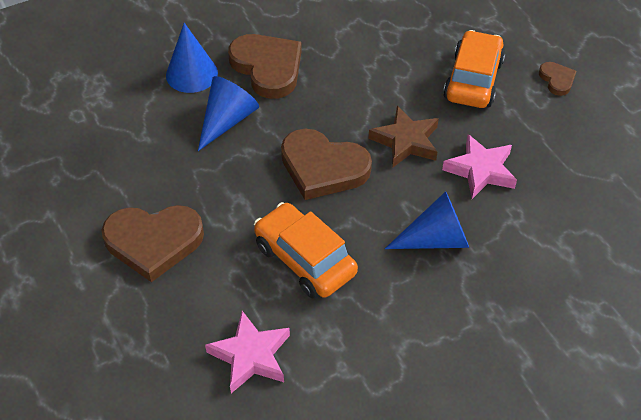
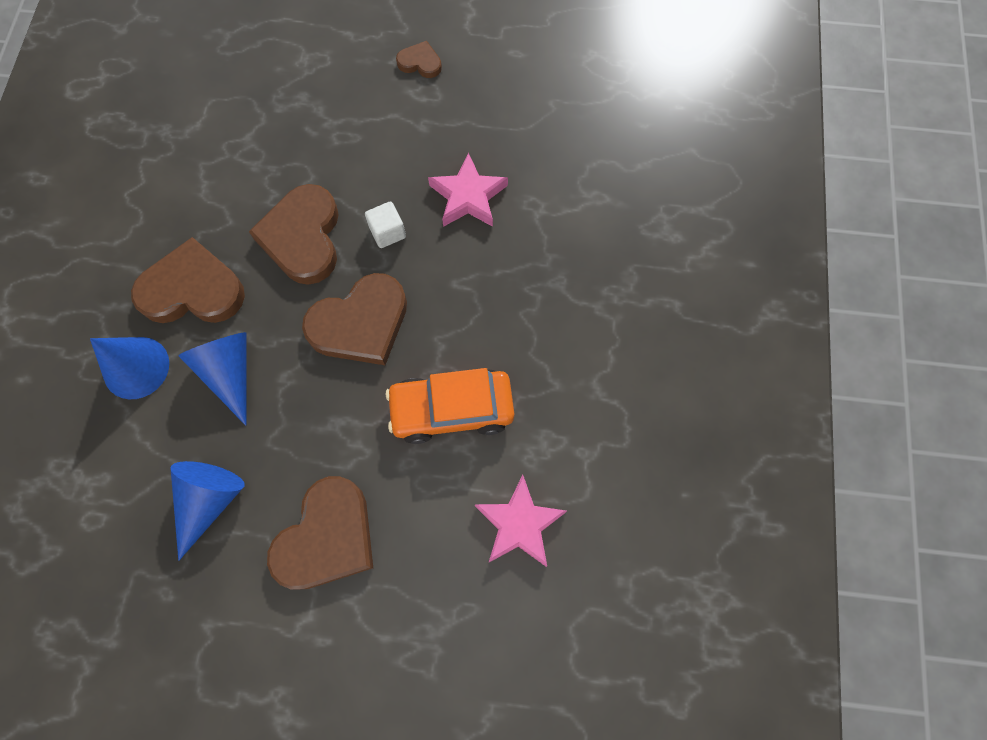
camera: 55 degrees left, 20 degrees up
brown star [368,106,439,167] -> white cube [365,201,406,248]
blue cone [385,191,469,249] -> blue cone moved to [170,461,245,561]
orange car [443,30,505,108] -> none
none -> brown heart [249,184,339,285]

